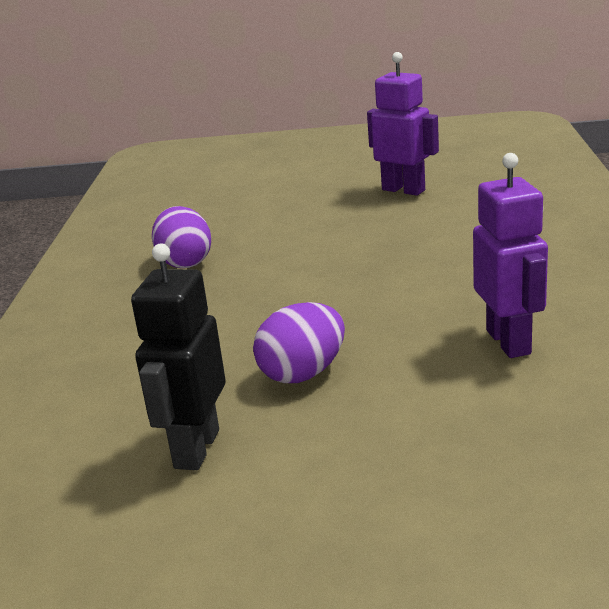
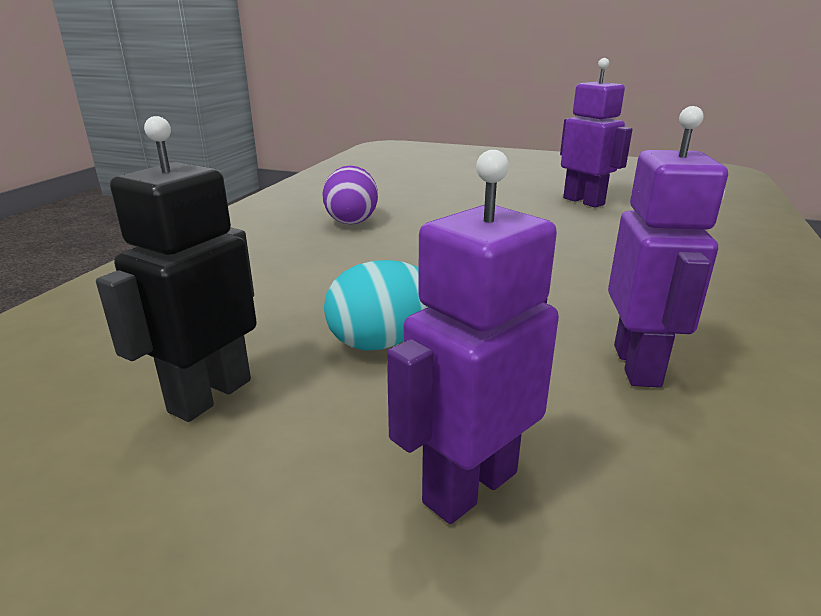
camera: 15 degrees right, 0 degrees up
purple egg [253,302,345,383] -> turquoise egg [324,260,428,351]
none -> purple robot [387,150,559,524]

